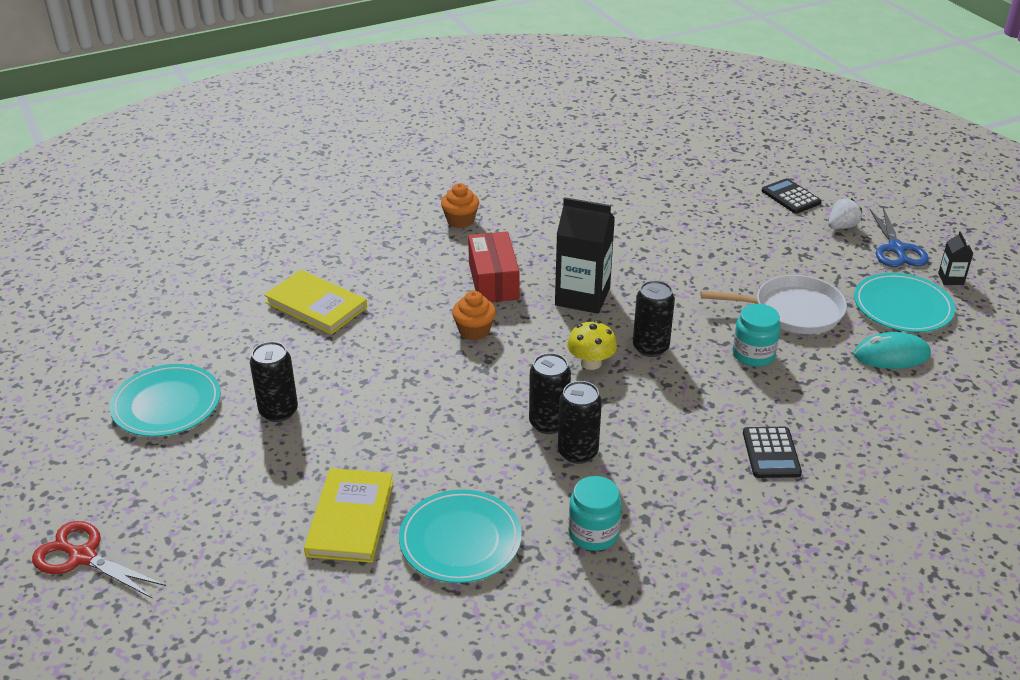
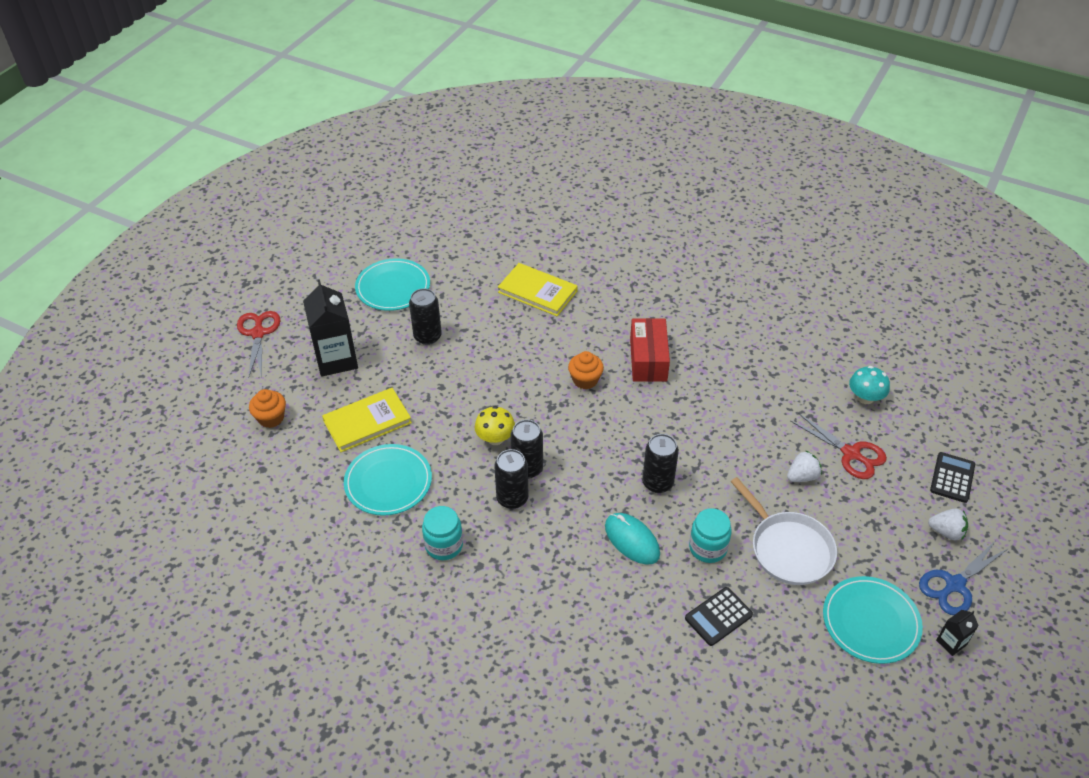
camera: 55 degrees right, 10 degrees up
yellow book [264,270,367,335] -> yellow book turned 60 degrees counterclockwise [498,263,578,316]
orange cupcake [441,183,479,228] -> orange cupcake moved to [249,389,286,428]
red box [468,231,520,302] -> red box turned 45 degrees counterclockwise [630,318,670,382]
black carton [555,197,615,314] -> black carton moved to [303,280,358,377]
yellow mushroom [567,321,617,370] -> yellow mushroom moved to [475,406,515,445]
black calculator [743,427,802,478] -> black calculator moved to [685,587,753,646]
turquoise mouse [854,332,931,369] -> turquoise mouse moved to [605,513,660,565]
none -> white strawberry [787,450,822,482]
none -> red scissors [790,413,887,479]
none -> turquoise mushroom [849,366,890,404]

